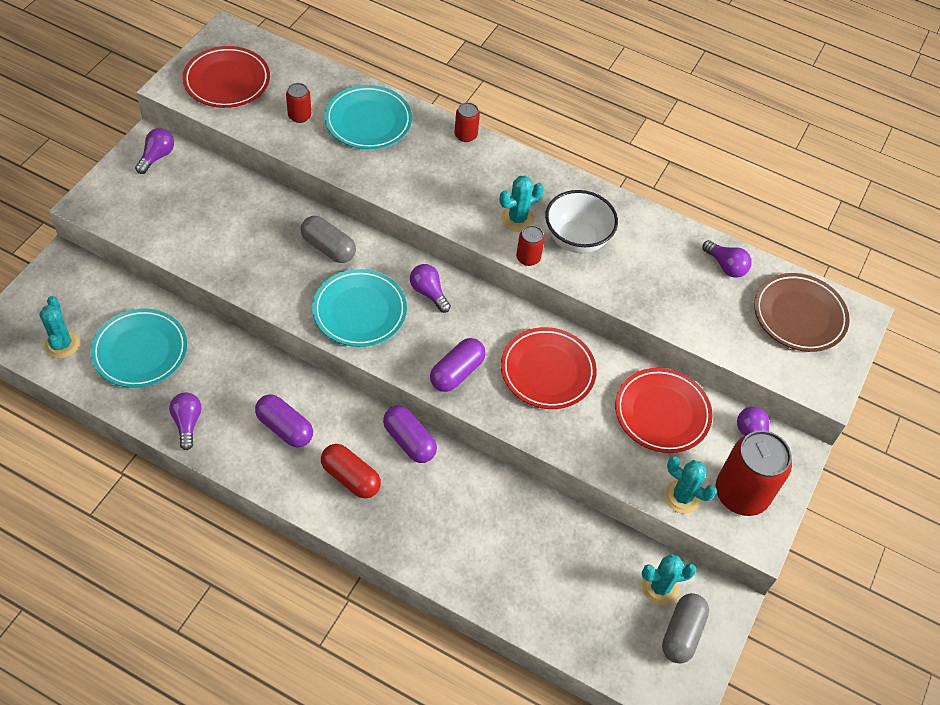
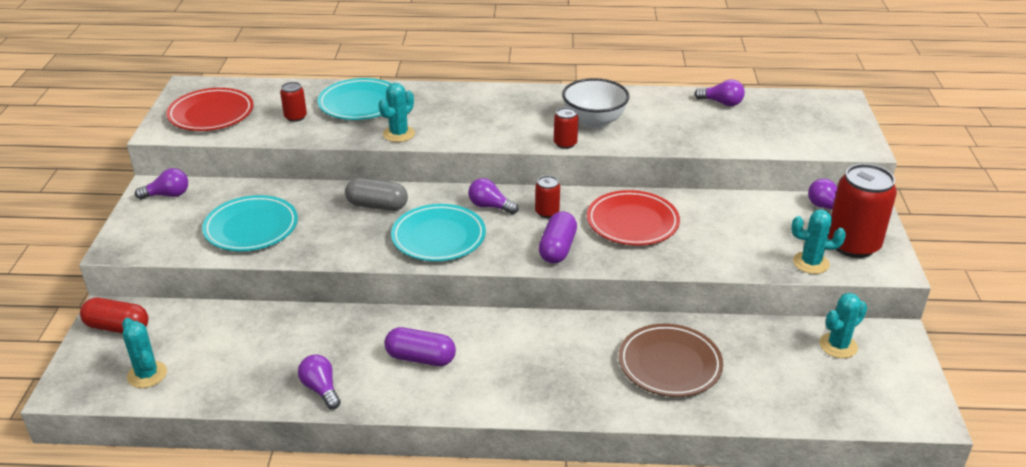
camera: 20 degrees left, 20 degrees down
turquoise plate [91,309,187,388] -> turquoise plate moved to [202,195,298,251]
purple light bulb [135,128,174,174] -> purple light bulb turned 75 degrees clockwise [135,168,188,199]
red capsule [321,444,381,499] -> red capsule moved to [80,298,149,334]
purple capsule [383,406,437,463] -> none
red can [454,102,480,142] -> red can moved to [535,176,560,218]
turquoise cactus [499,176,544,232] -> turquoise cactus moved to [379,83,415,142]
red plate [615,368,713,453] -> none
grey capsule [662,593,709,664] -> none
brown plate [754,273,850,352] -> brown plate moved to [619,323,723,397]

